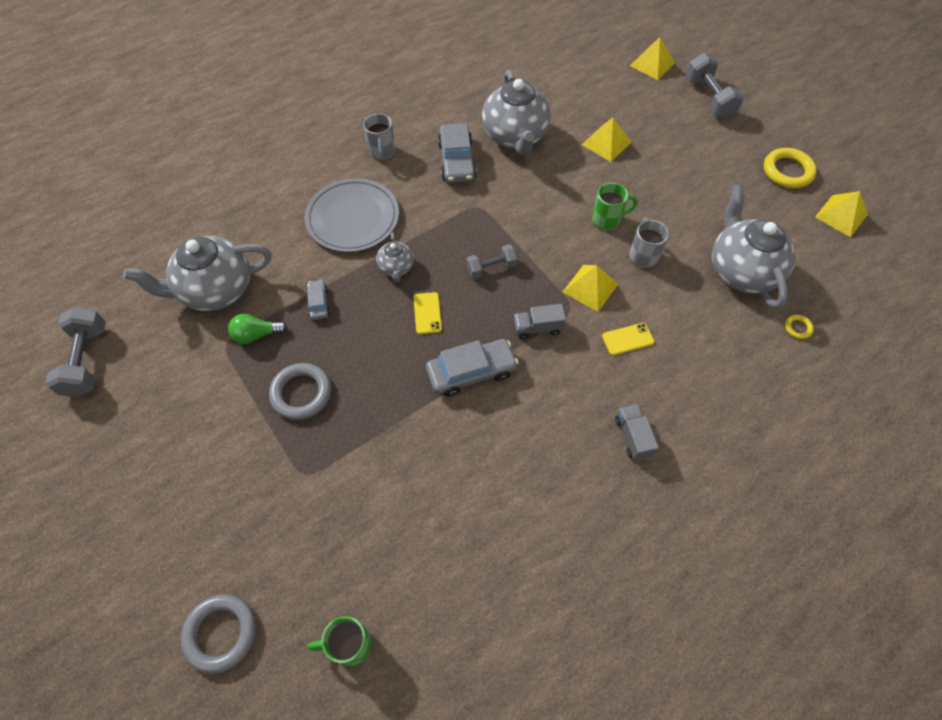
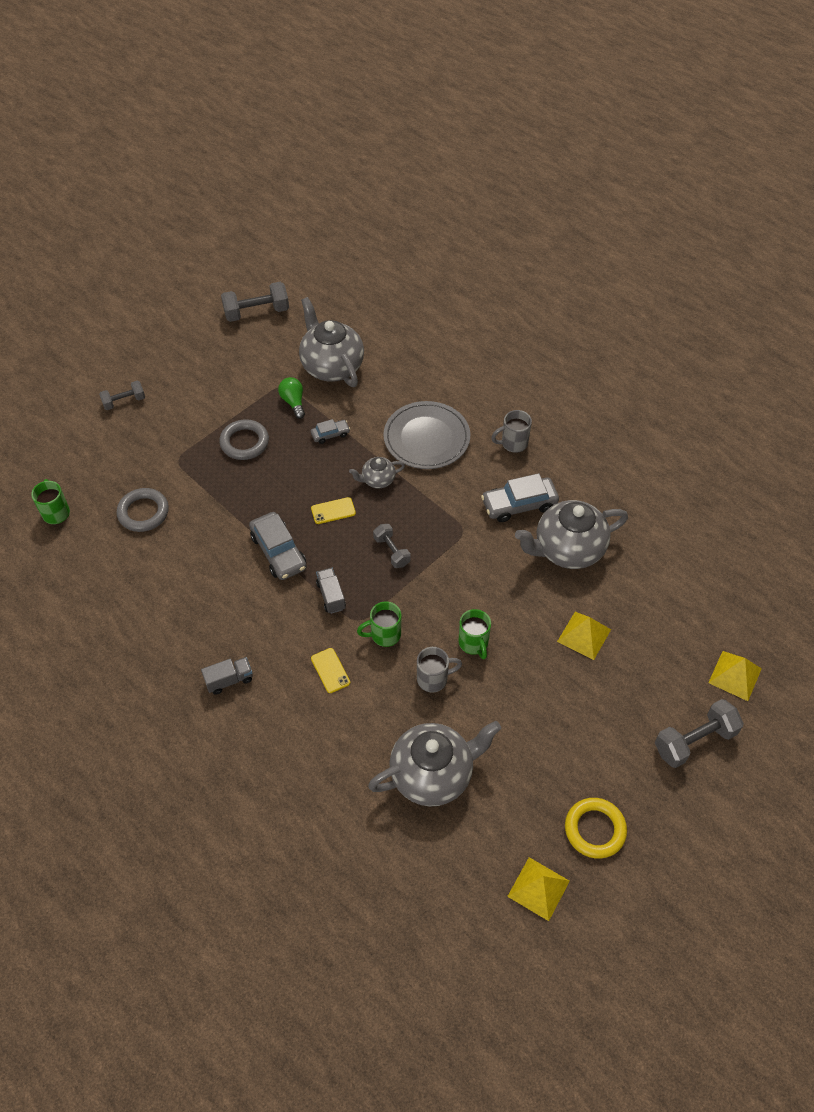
camera: 80 degrees right, 5 degrees down
grey ring [181,594,256,674] -> grey ring moved to [117,488,169,532]
yellow pyramid [563,265,618,312] -> green mug [357,602,402,647]
yellow ring [785,315,814,339] -> none
none -> grey dumbbell [99,380,145,410]

